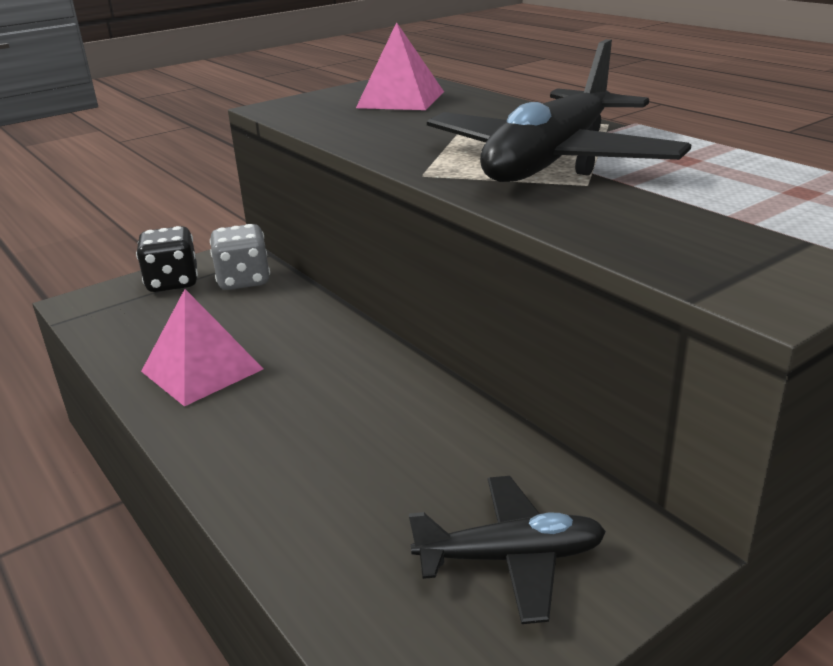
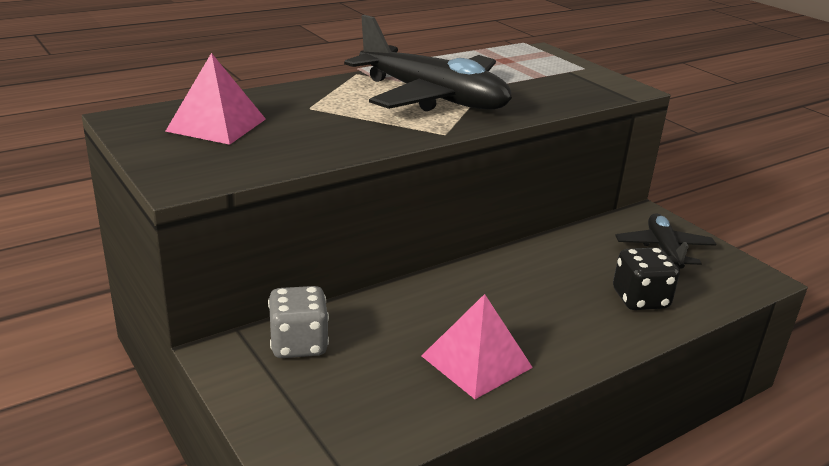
camera: 90 degrees left, 0 degrees up
black dice [136,226,198,292] -> black dice moved to [613,247,679,310]

